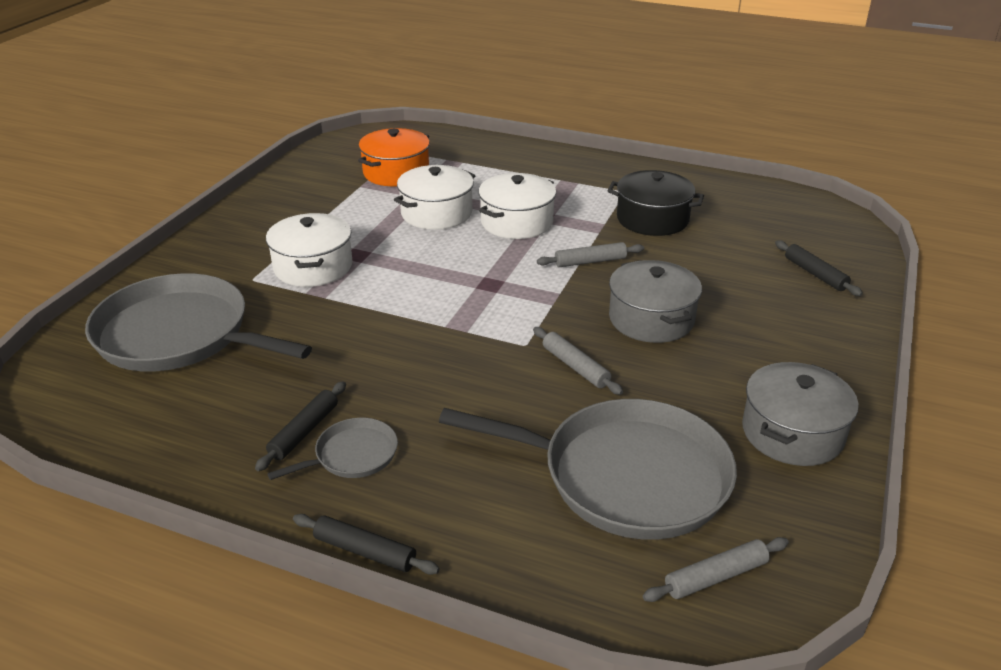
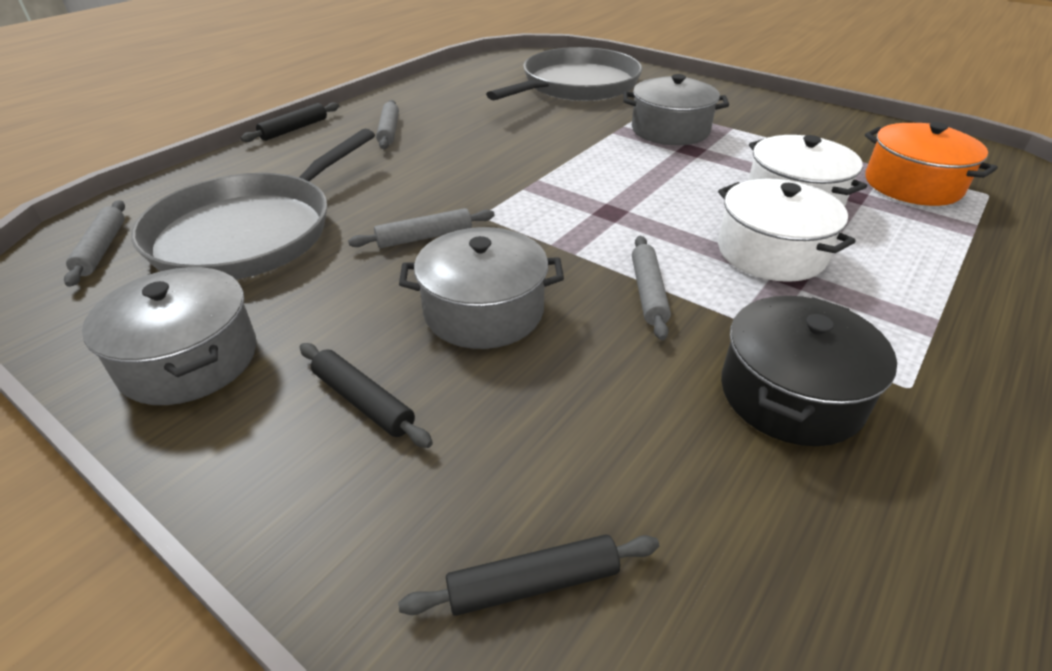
camera: 105 degrees right, 5 degrees up
black rolling pin [255,381,346,471] -> black rolling pin moved to [300,343,433,448]
white pot [266,213,352,287] -> grey pot [623,74,729,145]
grey pan [267,418,398,480] -> grey rolling pin [376,100,399,149]

